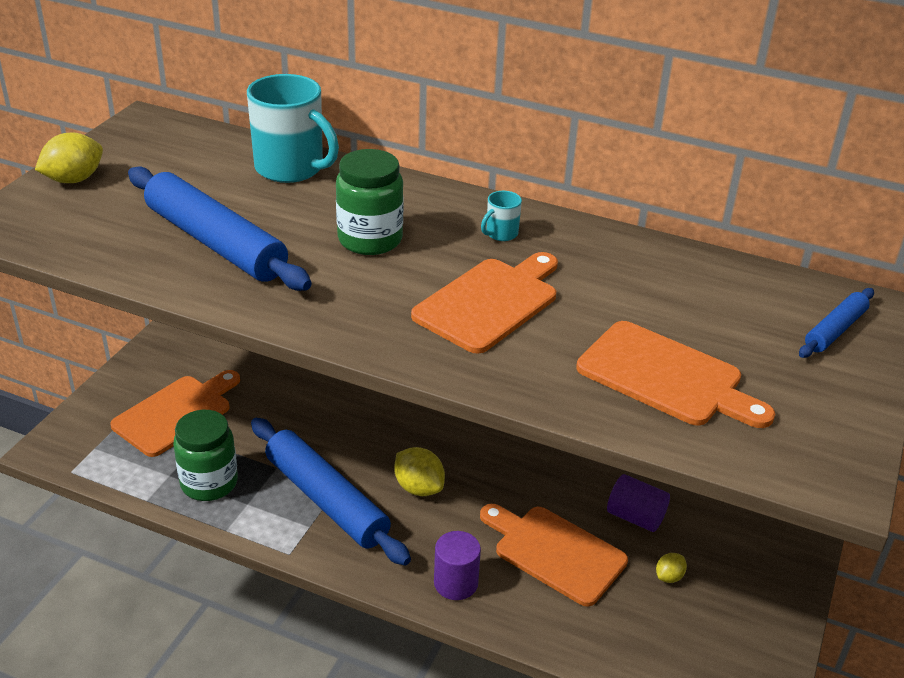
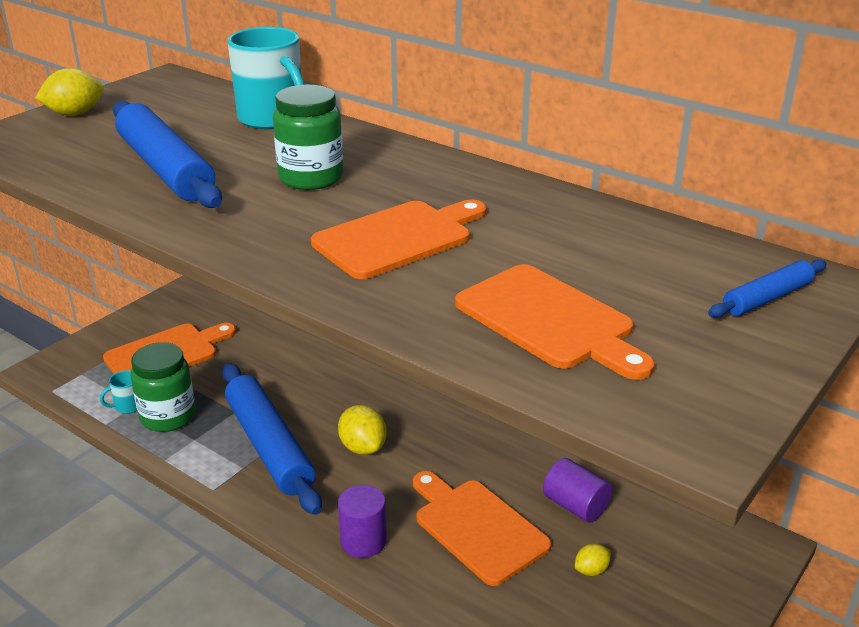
camera: 15 degrees right, 5 degrees down
turquoise mug [481,191,522,241] -> turquoise mug moved to [100,370,137,414]

